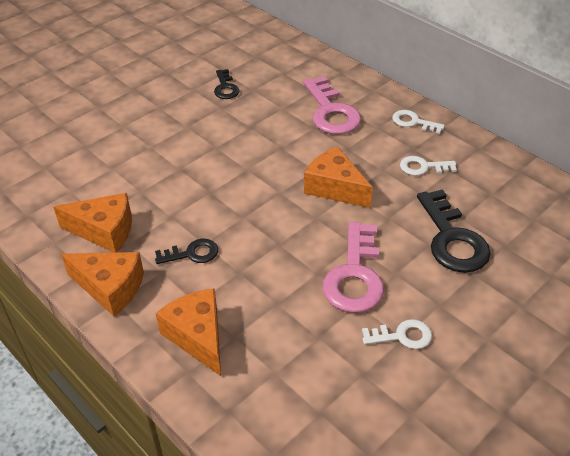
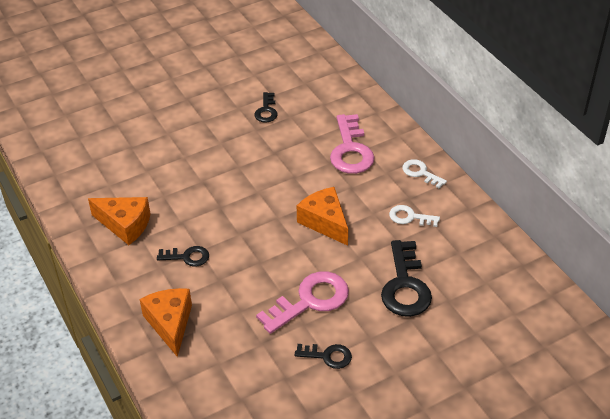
camera: 15 degrees right, 0 degrees up
orange cheese [61,252,144,316] -> none
pink key [322,222,384,313] -> pink key turned 150 degrees counterclockwise [256,271,349,334]
white key [362,319,432,349] -> black key [295,344,352,369]

